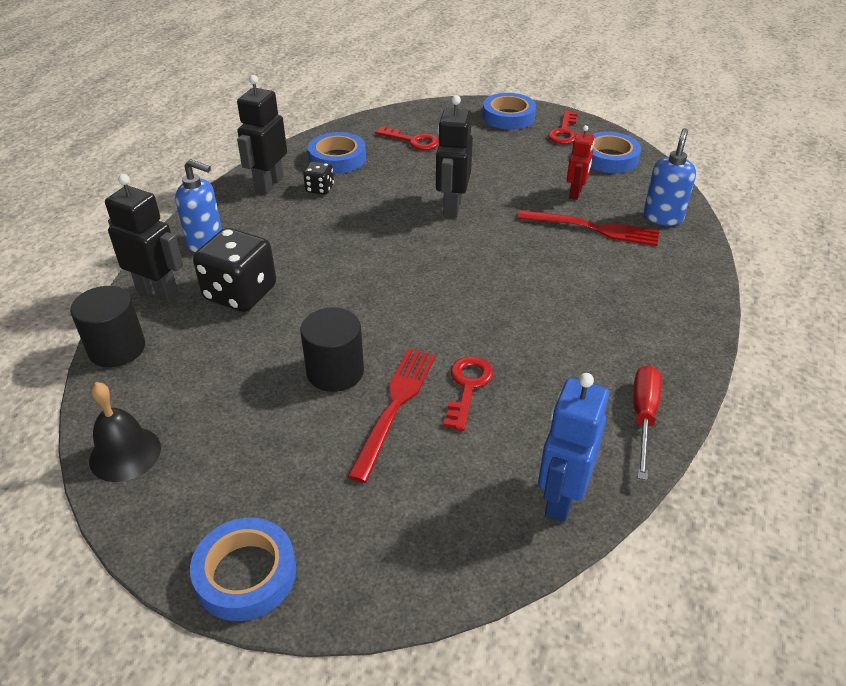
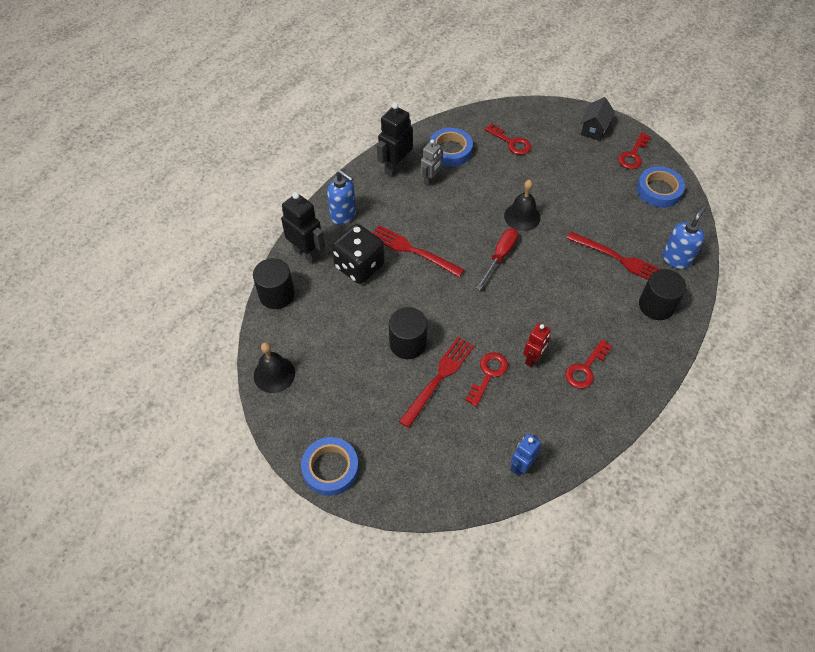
camera: 15 degrees right, 15 degrees up
black dice [303,162,334,195] -> grey robot [421,139,443,186]
black robot [436,95,473,217] -> black bell [504,180,541,231]
blue tape [482,93,536,130] -> black house [581,97,615,141]
blue robot [538,373,609,522] -> blue robot [510,434,541,476], size x0.64
red robot [567,125,594,200] -> red robot moved to [523,323,551,367]
red screwdriver [633,365,662,480] -> red screwdriver moved to [476,228,518,290]
none -> red fork [373,225,464,277]
none -> red key [565,339,612,389]
none -> black cylinder [639,269,686,320]

